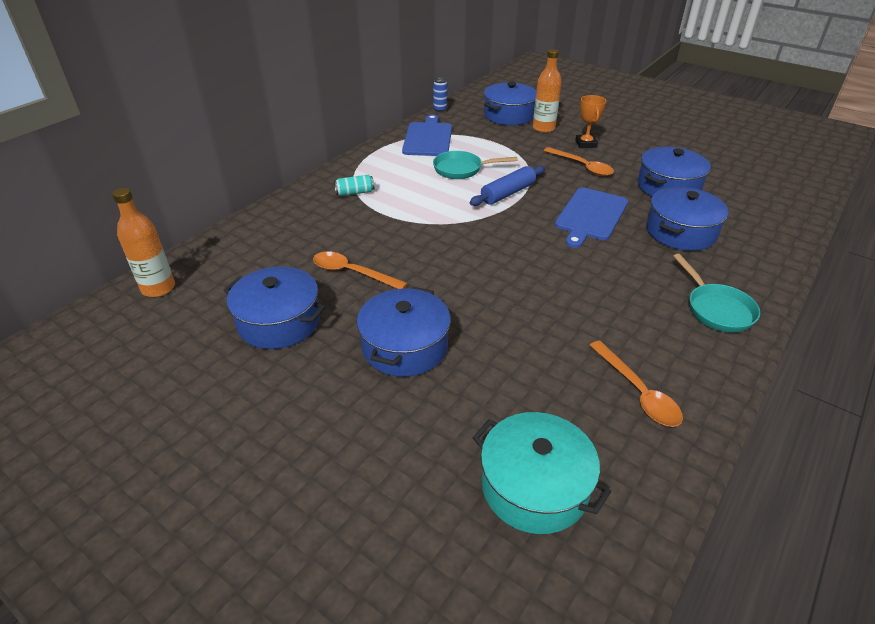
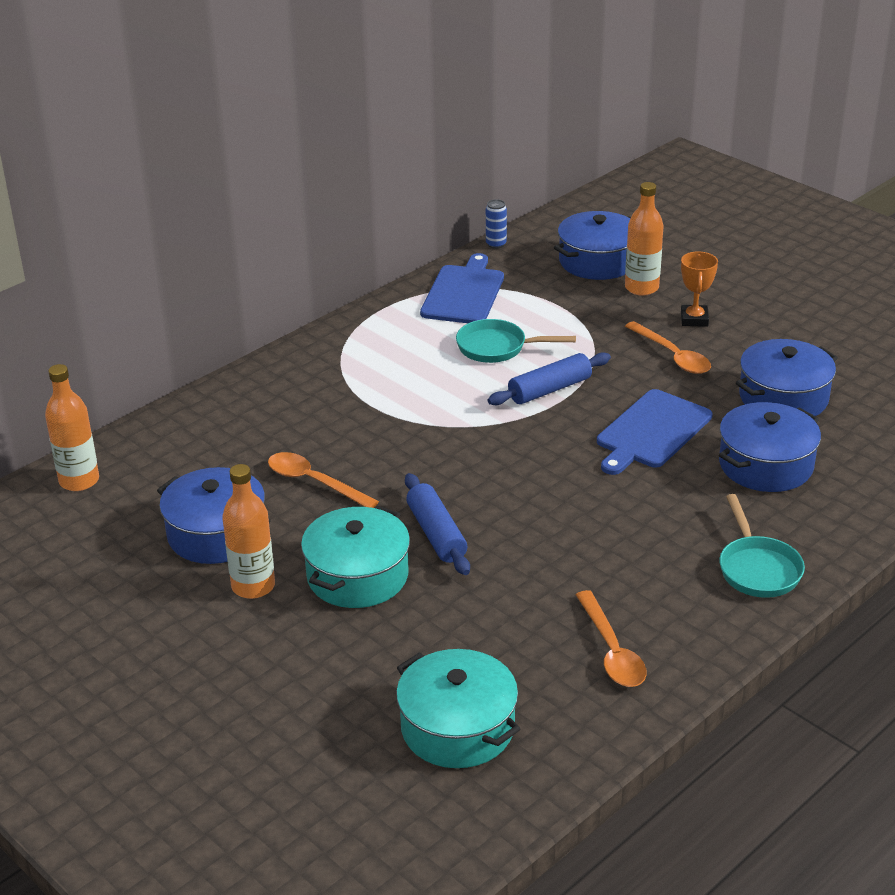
camera: 10 degrees right, 5 degrees down
turquoise can [334,175,374,196] -> none
blue pot [357,287,451,377] -> turquoise pot [301,506,410,608]
none -> orange bottle [222,464,275,599]
none -> blue rolling pin [405,473,470,575]

